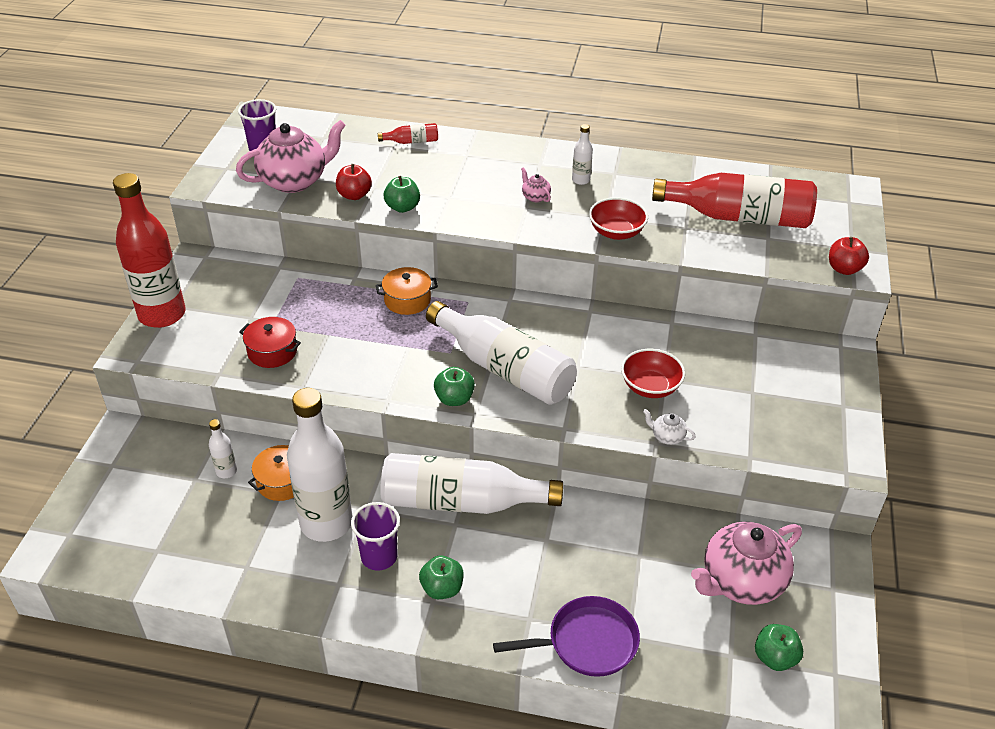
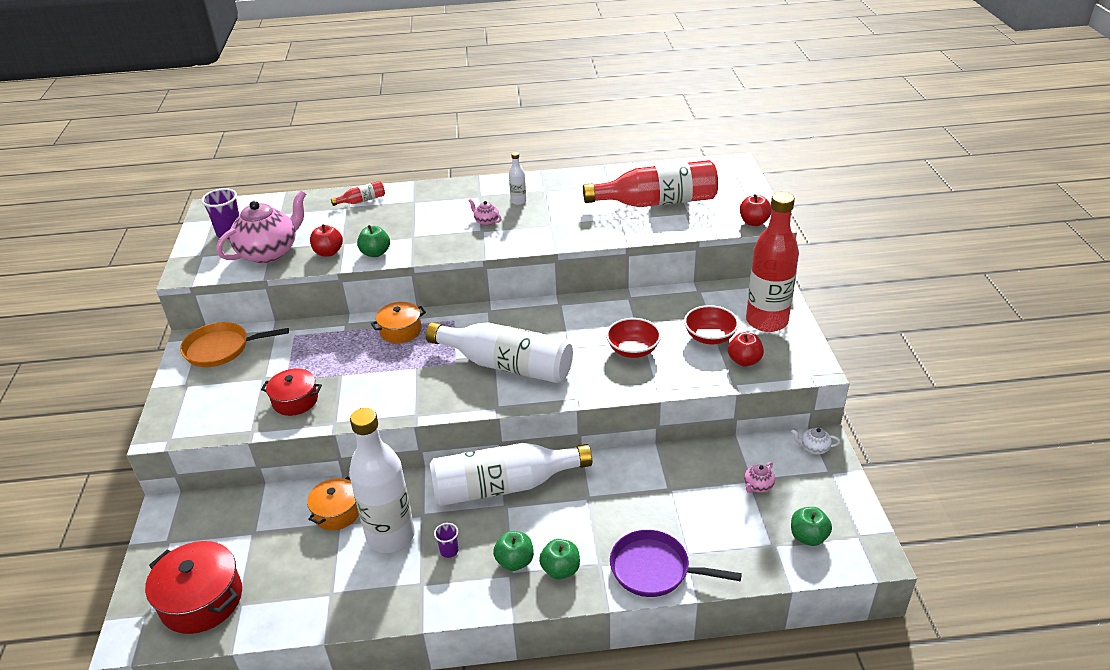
camera: 15 degrees left, 5 degrees down
red bottle [113,173,186,328] -> red bottle moved to [746,192,799,332]
white bottle [209,419,237,478] -> none
purple cup [351,502,400,571] -> purple cup [434,523,458,558], size x0.55
green apple [434,367,475,406] -> green apple moved to [539,539,580,579]
purple pan [493,596,640,677] -> purple pan turned 135 degrees counterclockwise [610,530,742,597]
red bowl [589,197,648,240] -> red bowl moved to [684,305,739,344]
white teapot [643,409,696,445] -> white teapot moved to [791,428,840,454]
pink teapot [691,522,802,605] -> pink teapot [744,462,775,493], size x0.41
none -> red pot [145,541,242,634]
none -> orange pan [180,322,289,367]
none -> red apple [728,332,764,367]

